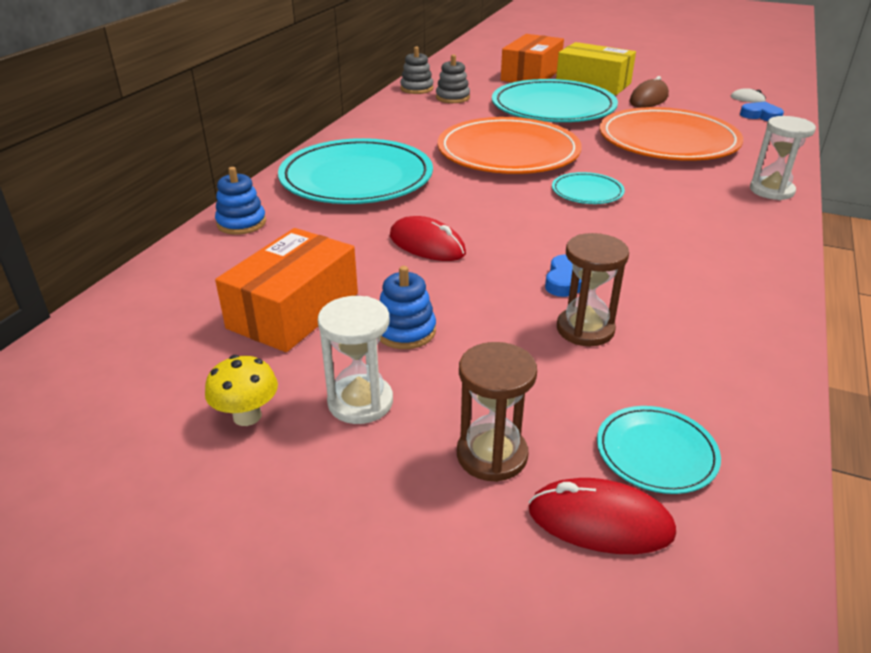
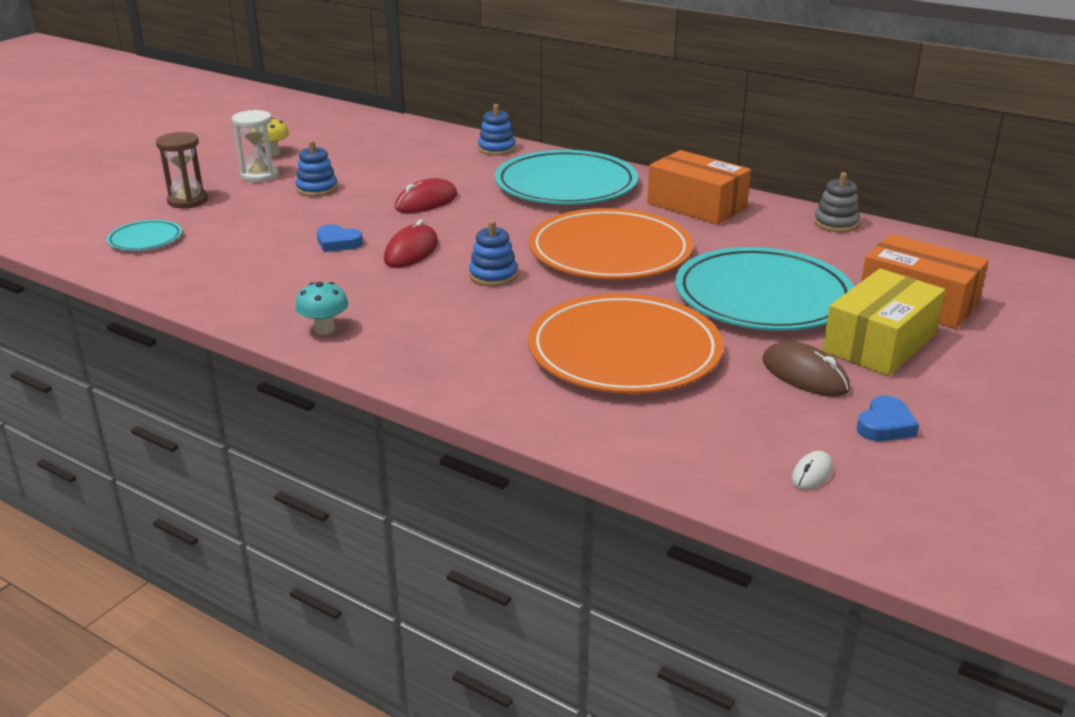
camera: 100 degrees right, 5 degrees down
orange box [215,228,358,352] -> orange box moved to [647,150,751,225]
grey stacking toy [436,54,470,103] -> none
red mouse [529,478,676,554] -> red mouse moved to [384,219,438,268]
turquoise plate [552,172,625,204] -> blue stacking toy [469,220,518,286]
brown hourglass [557,233,629,346] -> none
blue heart [740,102,784,121] -> blue heart moved to [856,396,919,441]
white hourglass [750,116,816,200] -> none
none -> turquoise mushroom [295,282,348,335]

